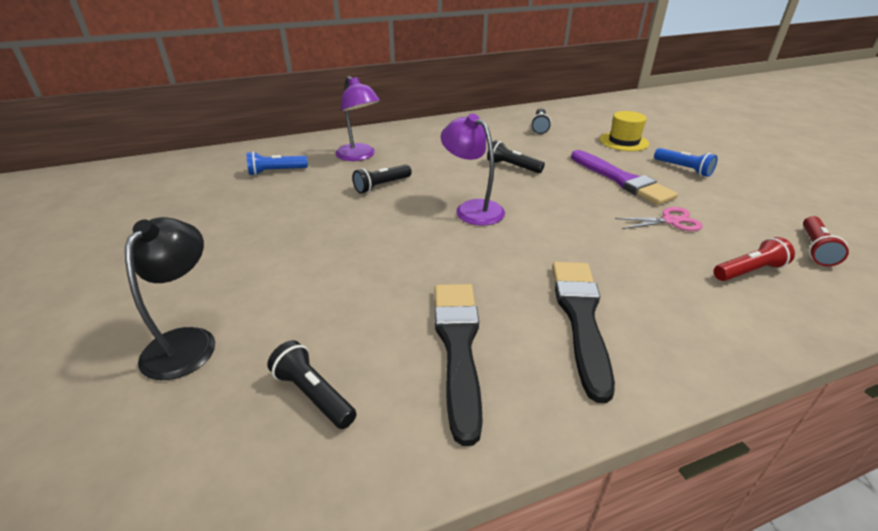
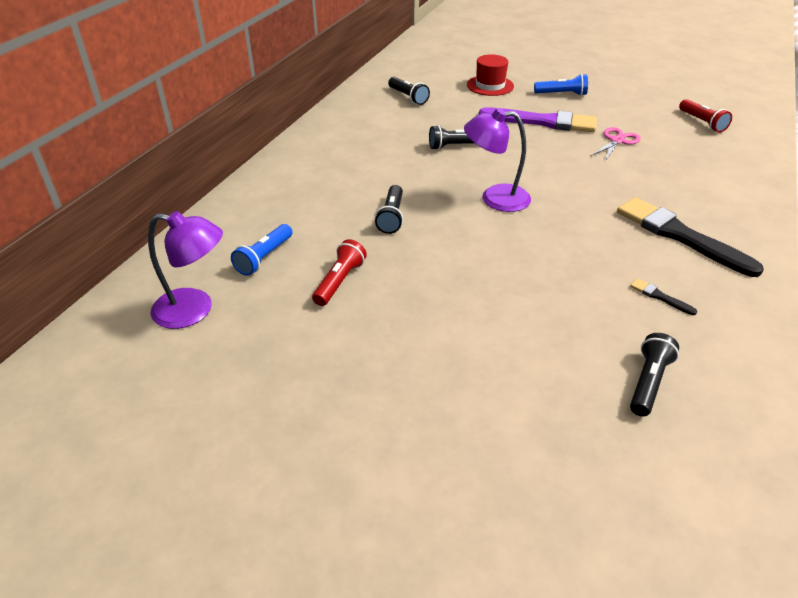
camera: 45 degrees left, 5 degrees up
black lamp [125,217,215,380] -> none
black flashlight [267,340,357,429] -> black flashlight turned 120 degrees clockwise [630,333,679,416]
purple lamp [336,76,380,161] -> purple lamp moved to [148,211,223,329]
black brush [434,284,483,446] -> black brush [630,278,697,315], size x0.41
yellow hat [600,111,649,151] -> red hat [467,54,514,96]
red flashlight [714,237,795,281] -> red flashlight moved to [312,239,367,306]

